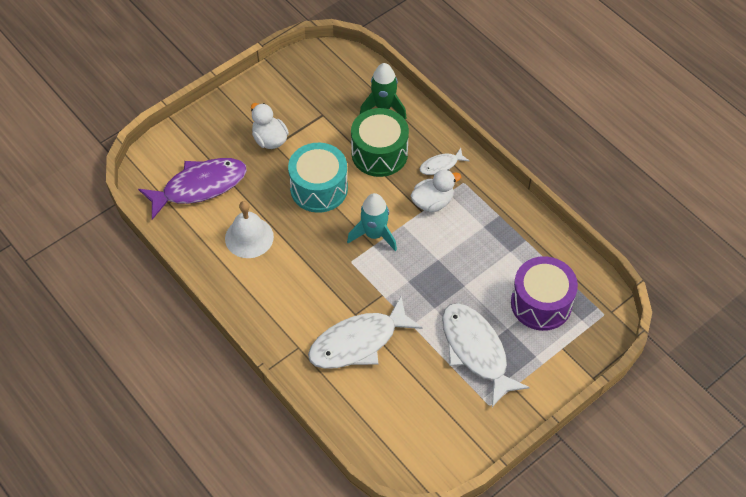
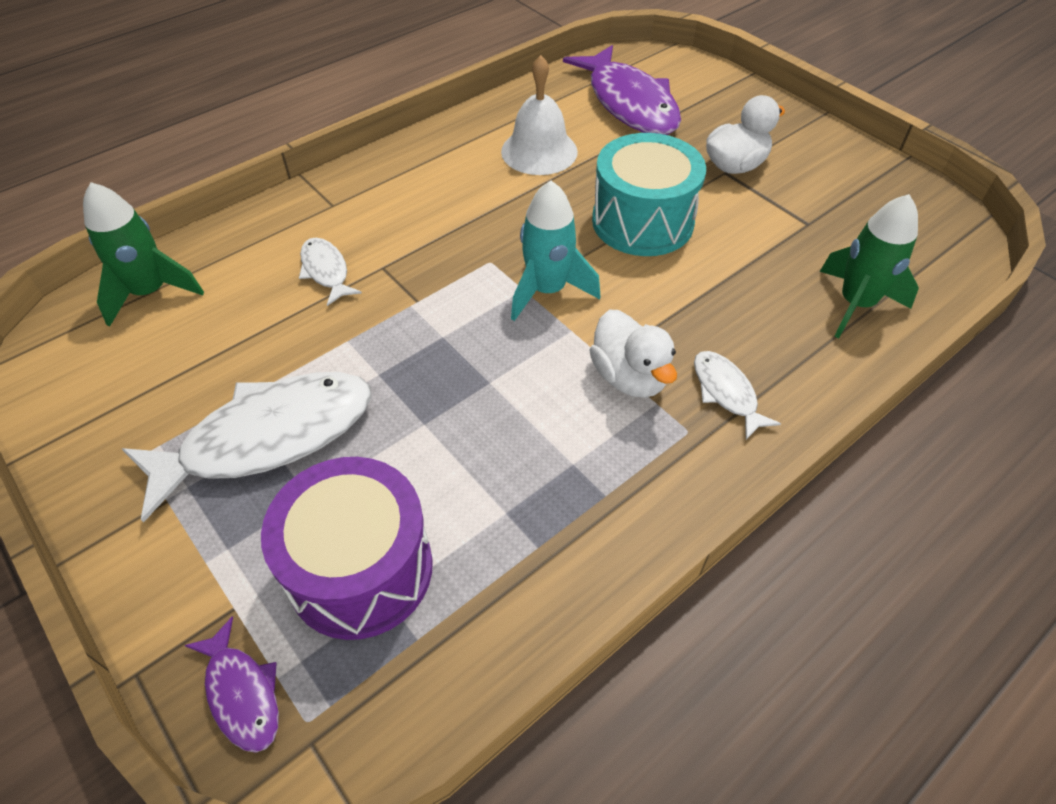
camera: 90 degrees right, 5 degrees down
white fish [308,296,423,369] -> white fish [299,238,362,306], size x0.48
green drum [351,108,409,177] -> none
none -> green rocket [83,182,204,327]
none -> purple fish [184,617,279,753]

